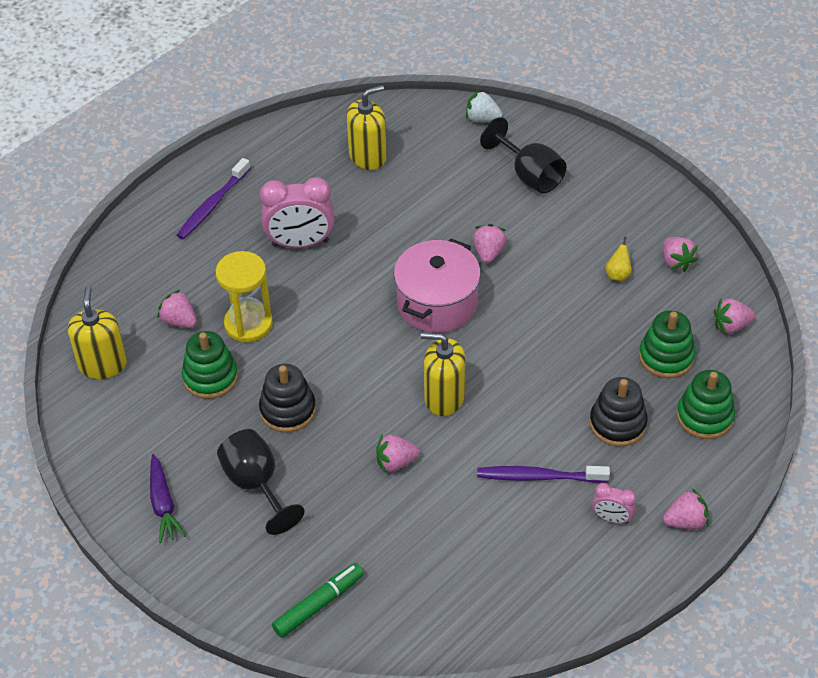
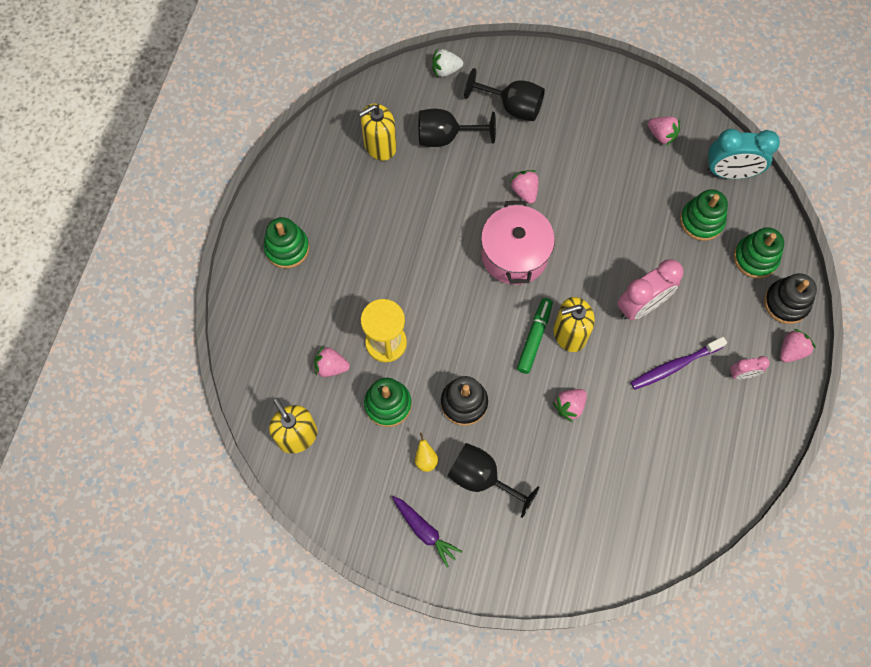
camera: 30 degrees left, 20 degrees up
purple toothbrush [177,158,251,240] -> green stacking toy [264,217,309,268]
pink clock [260,177,334,248] -> pink clock moved to [617,259,684,320]
green marker [272,563,364,638] -> green marker moved to [517,298,553,374]
yellow soap dispenser [347,85,387,170] -> yellow soap dispenser turned 150 degrees counterclockwise [359,103,397,161]
black stacking toy [589,377,648,447] -> black stacking toy moved to [764,273,817,324]
yellow pear [606,237,632,281] -> yellow pear moved to [415,433,438,472]
pink strawberry [714,299,755,334] -> turquoise clock [707,129,780,179]
none -> black goblet [418,109,496,147]

